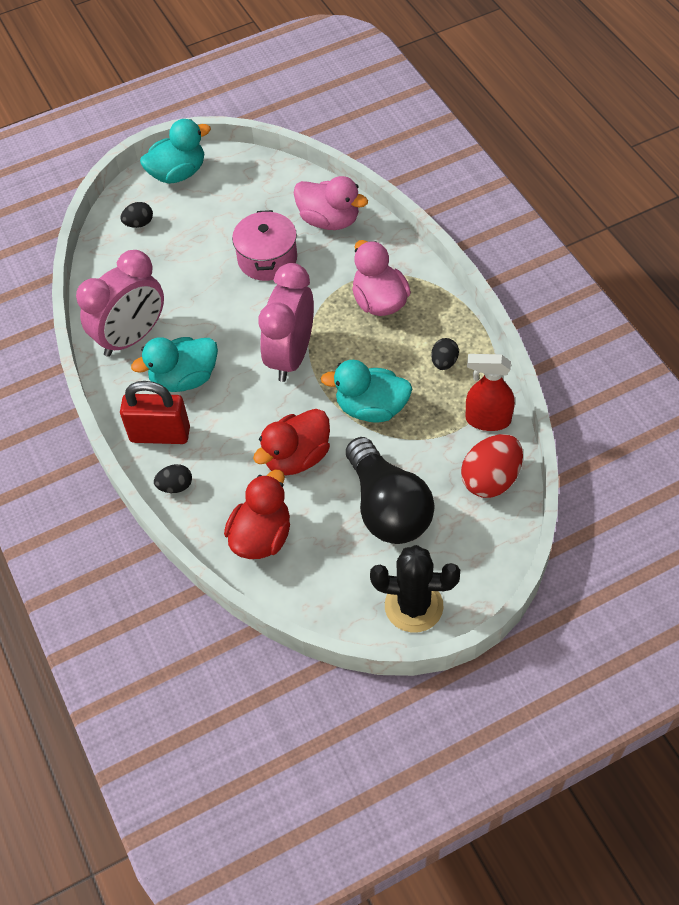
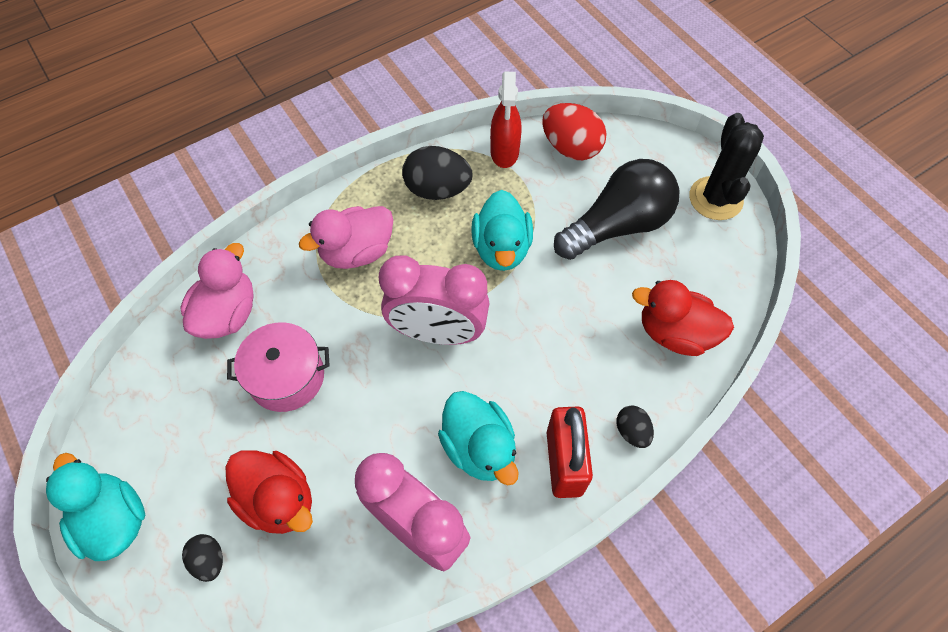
camera: 100 degrees left, 5 degrees up
red duck [253,409,330,475] -> red duck moved to [225,450,313,534]
black egg [431,338,459,370] -> black egg [402,146,472,200], size x1.85

